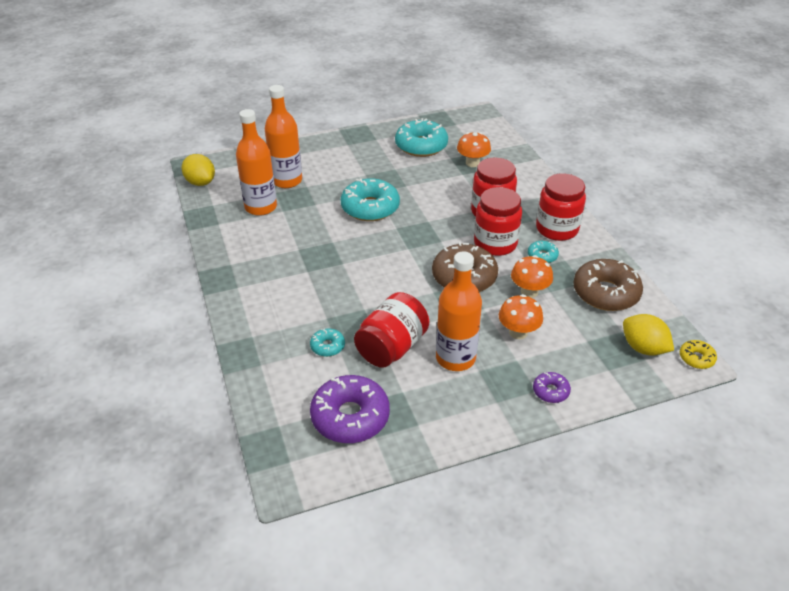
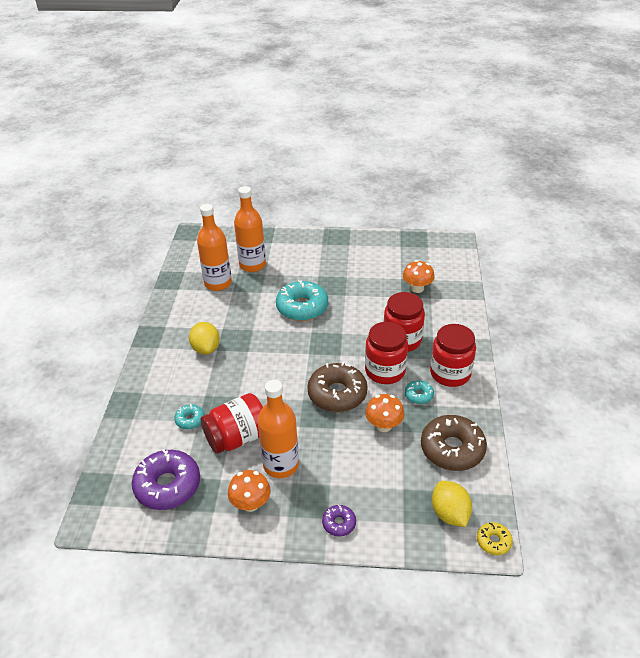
camera: 25 degrees right, 0 degrees up
yellow lemon [181,154,215,186] -> yellow lemon moved to [189,322,220,355]
turquoise donut [395,118,448,157] -> none
orange mushroom [499,294,543,339] -> orange mushroom moved to [228,470,271,512]

